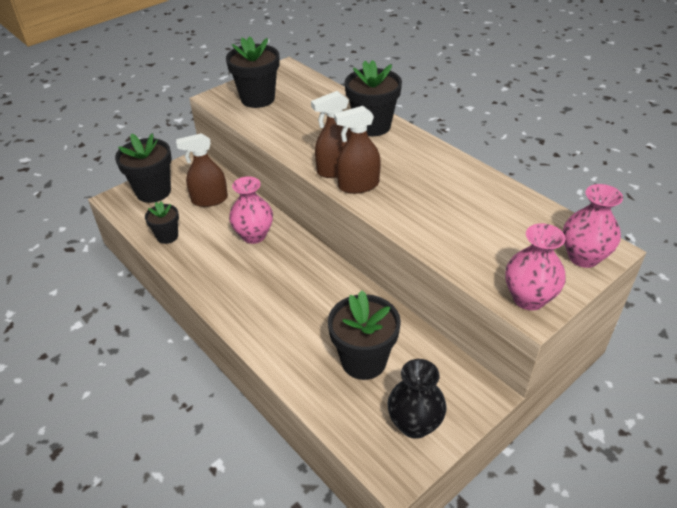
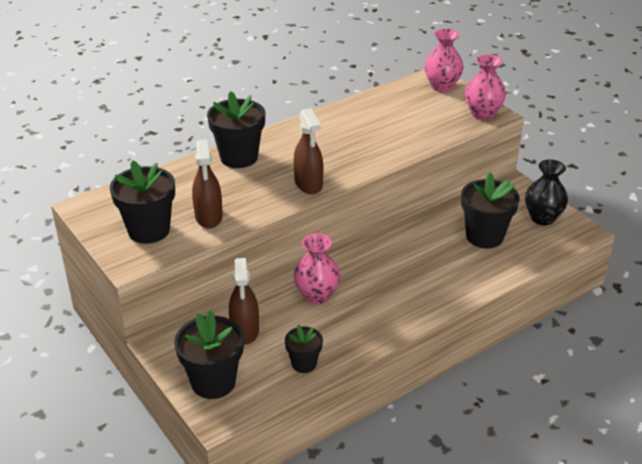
camera: 85 degrees left, 5 degrees down
brown spray bottle [334,106,381,194] -> brown spray bottle moved to [192,139,223,228]

